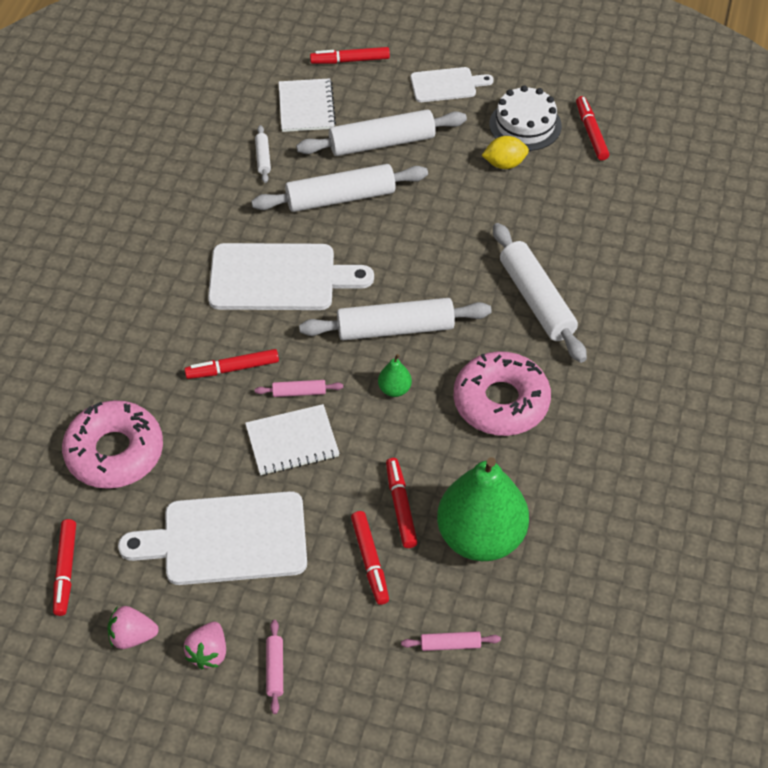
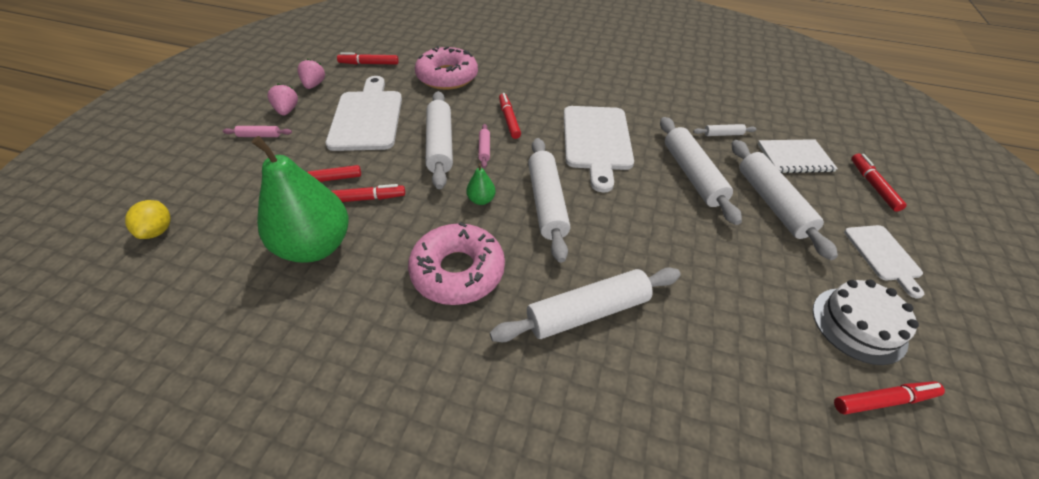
camera: 90 degrees right, 5 degrees down
pink strawberry [184,622,226,669] -> pink strawberry turned 60 degrees clockwise [267,84,298,116]
white notebook [245,404,340,475] -> white rolling pin [426,91,453,189]
pink rolling pin [401,631,501,651] -> none
yellow lemon [482,136,529,169] -> yellow lemon moved to [125,200,171,239]

